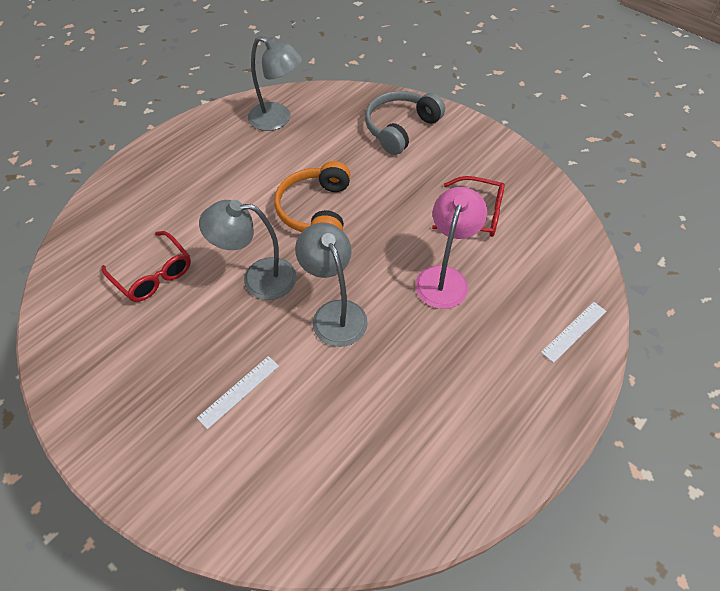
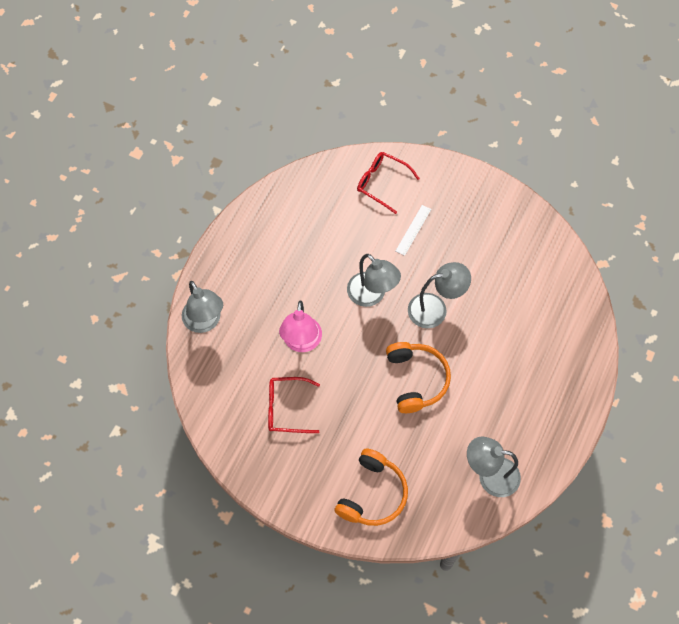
camera: 165 degrees right, 10 degrees up
red glasses [101,231,191,302] -> red glasses moved to [357,152,420,214]
grey headphones [365,91,445,155] -> orange headphones [335,448,408,526]
white ruler [541,302,606,363] -> grey lamp [182,281,223,333]

